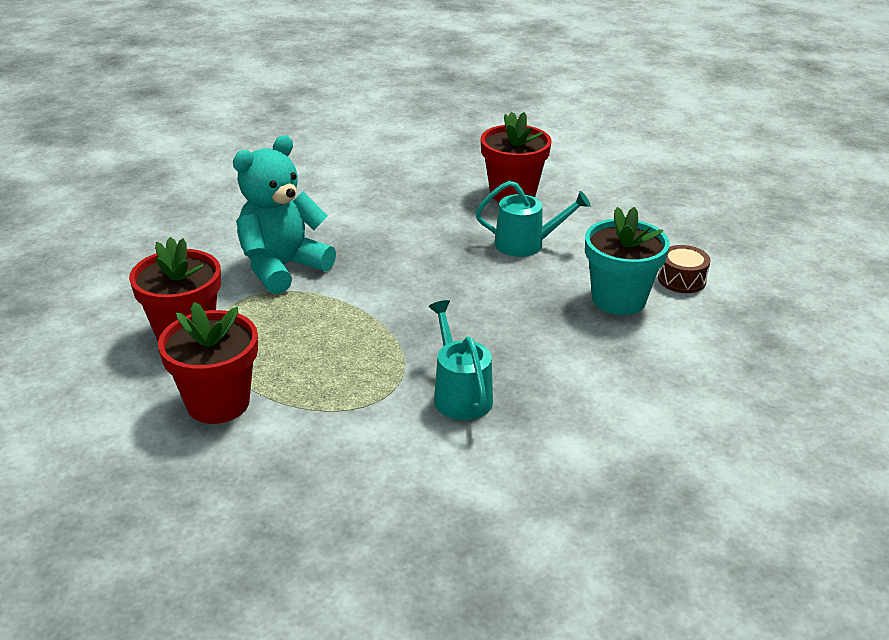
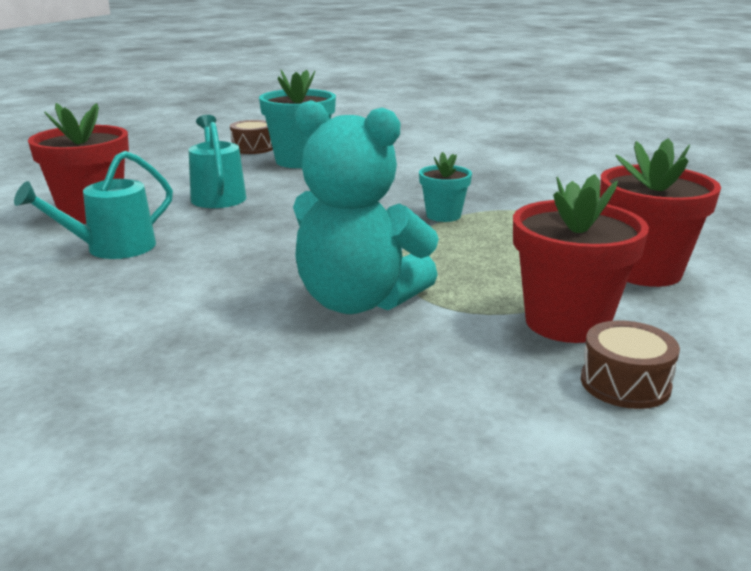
camera: 110 degrees left, 10 degrees down
turquoise watering can [428,300,493,421] -> turquoise watering can moved to [14,151,173,259]
none -> turquoise flower pot [419,152,472,222]
none -> brown drum [581,320,680,409]

